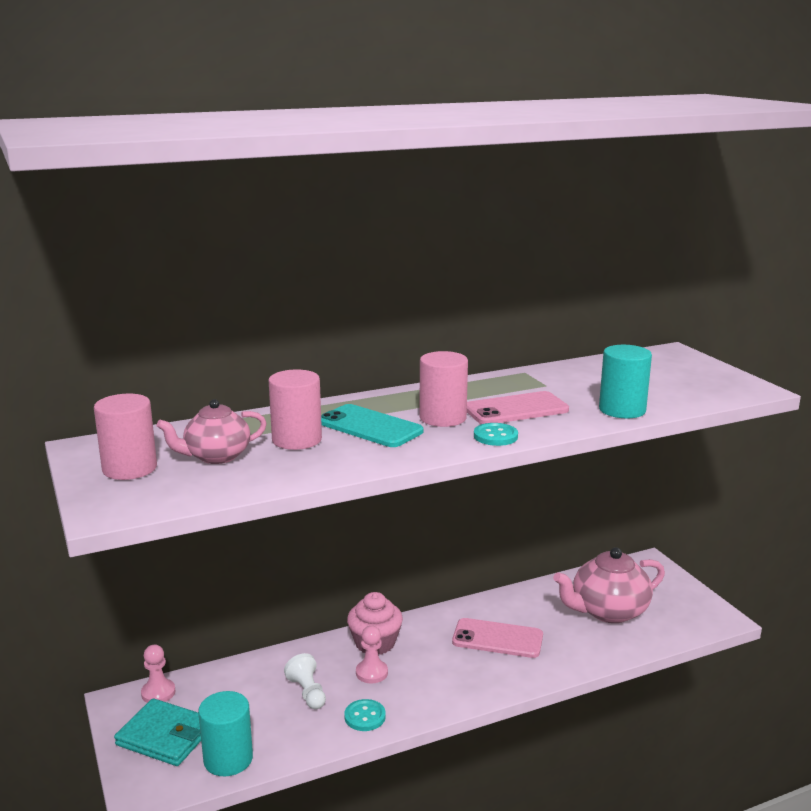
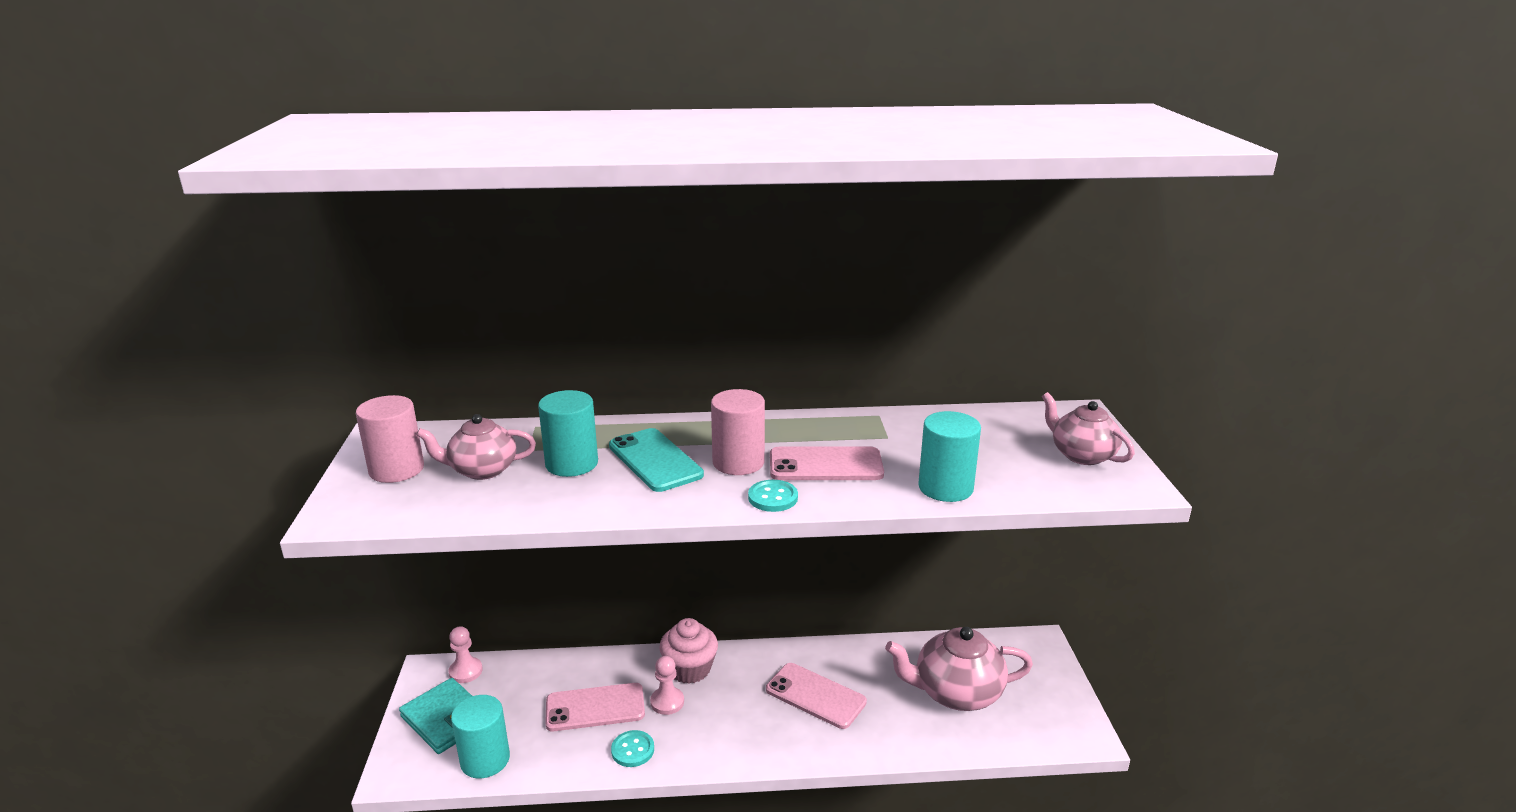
camera: 20 degrees right, 5 degrees up
pink cylinder [268,369,322,450] -> turquoise cylinder [538,390,598,477]
white pawn [284,653,326,709] -> pink phone [545,683,645,731]
none -> pink teapot [1042,392,1135,465]

